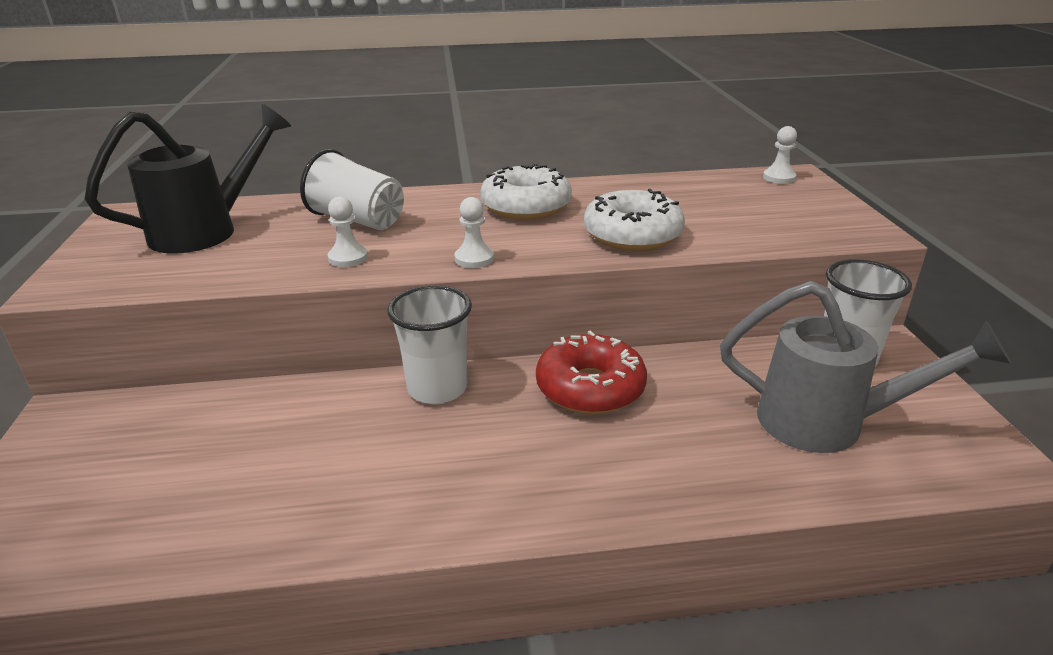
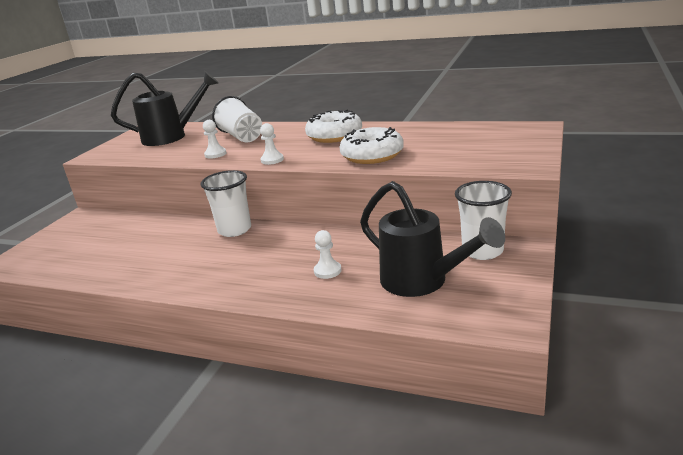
camera: 30 degrees right, 5 degrees down
red donut [536,330,647,414] -> none
grey watering can [720,281,1011,453] -> black watering can [360,181,505,297]
white pawn [763,126,797,184] -> white pawn moved to [314,230,342,279]

